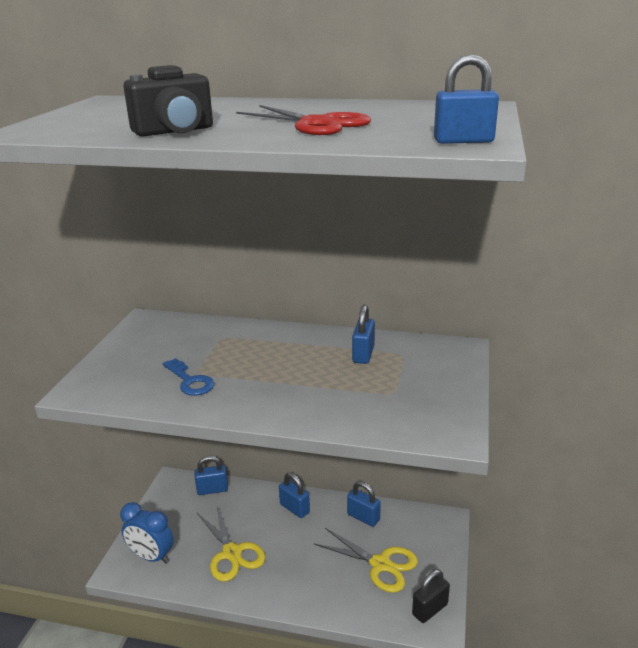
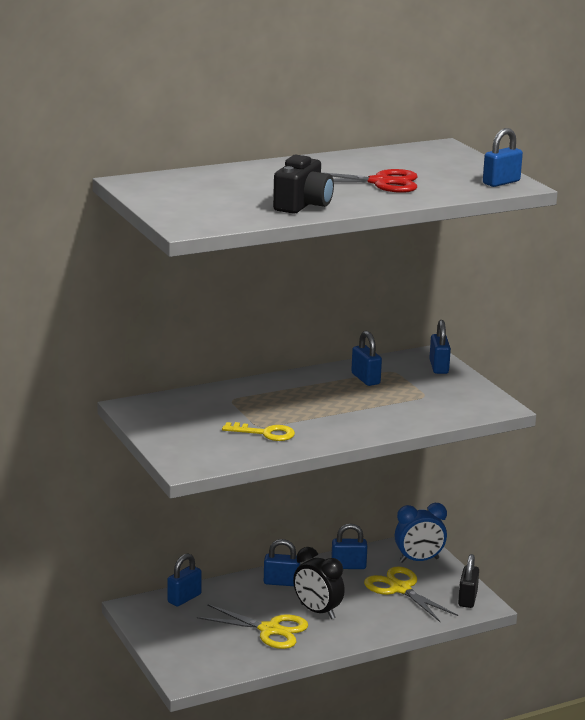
camera: 40 degrees left, 5 degrees down
blue clock [120,502,173,564] -> blue clock moved to [395,503,447,563]
blue key [163,358,214,396] -> yellow key [222,422,295,441]
yellow scissors [314,528,418,593] -> yellow scissors turned 120 degrees counterclockwise [364,567,458,622]
none -> black clock [293,547,345,619]
none -> blue padlock [429,320,451,374]

